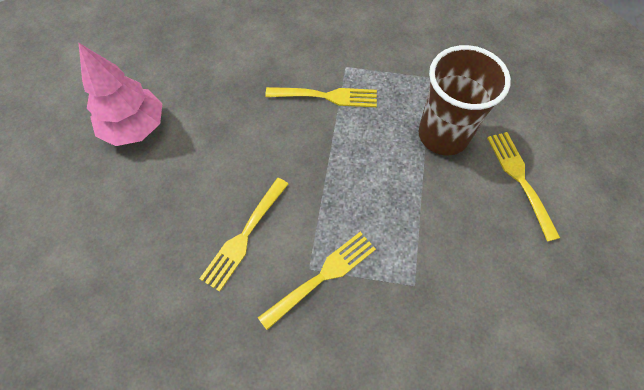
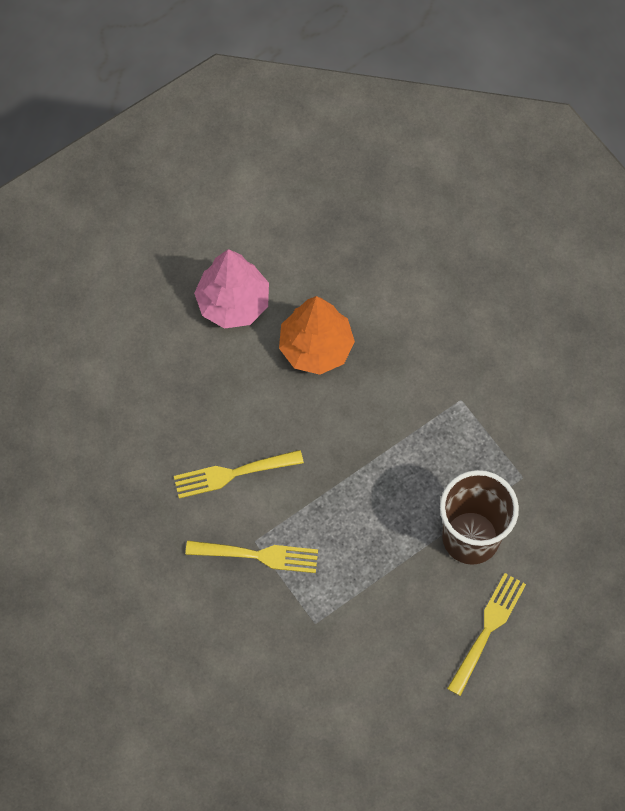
camera: 45 degrees right, 5 degrees up
yellow fork [265,87,377,107] -> none
none -> orange tree [279,296,355,375]

